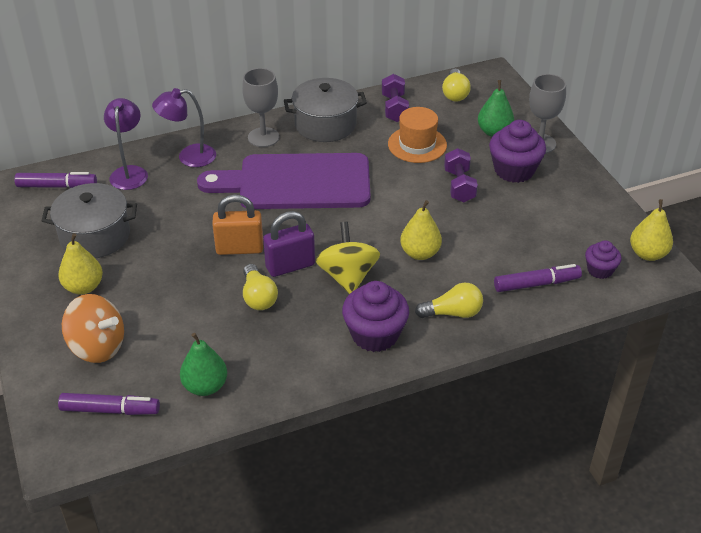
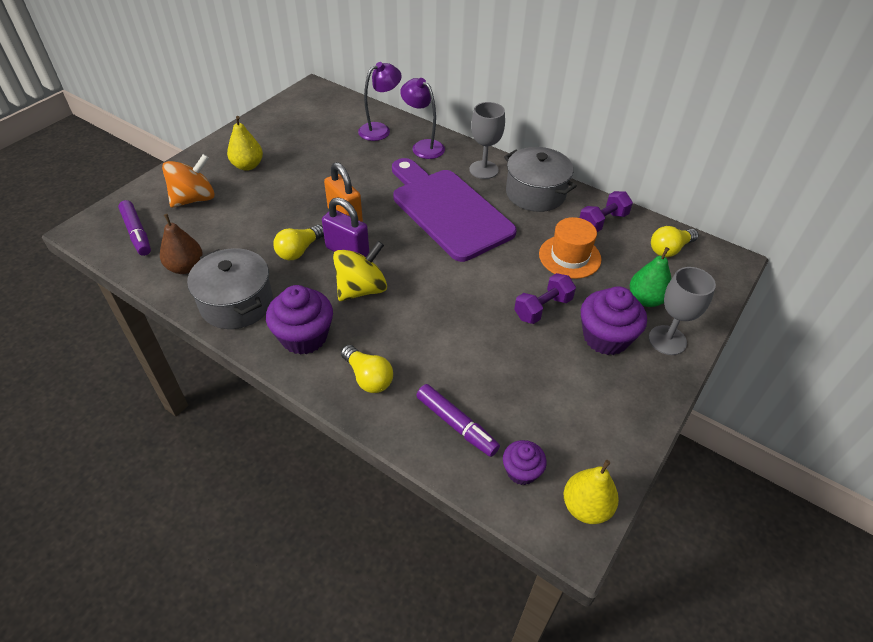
camera: 55 degrees right, 5 degrees up
purple marker [14,172,97,188] -> none
grey pot [41,183,137,258] -> grey pot moved to [187,248,273,329]
orange spinning top [62,294,124,363] -> orange spinning top turned 120 degrees counterclockwise [162,154,215,208]
green pear [180,333,227,396] -> brown pear [160,214,203,274]
yellow pear [400,200,442,260] -> none

